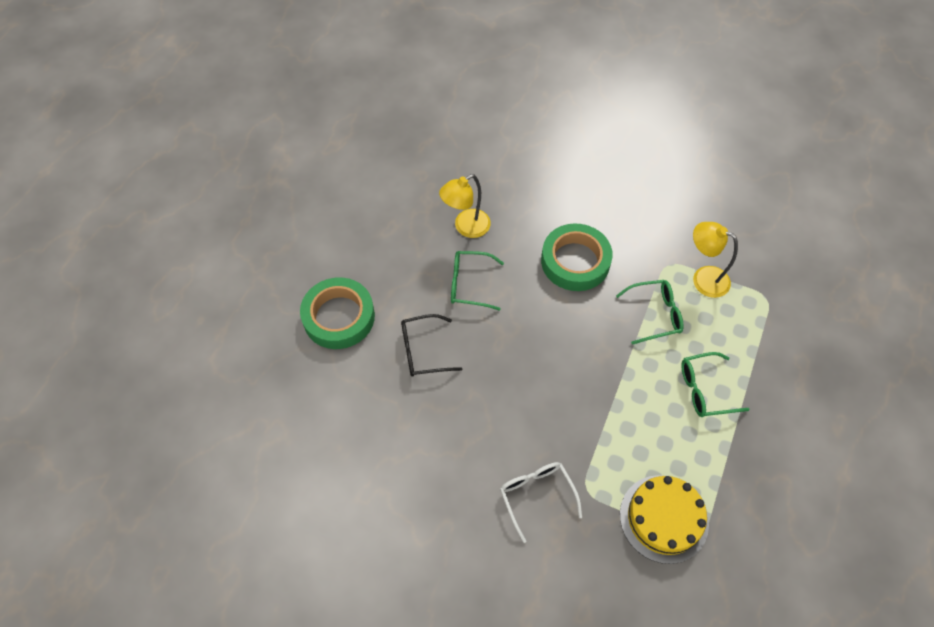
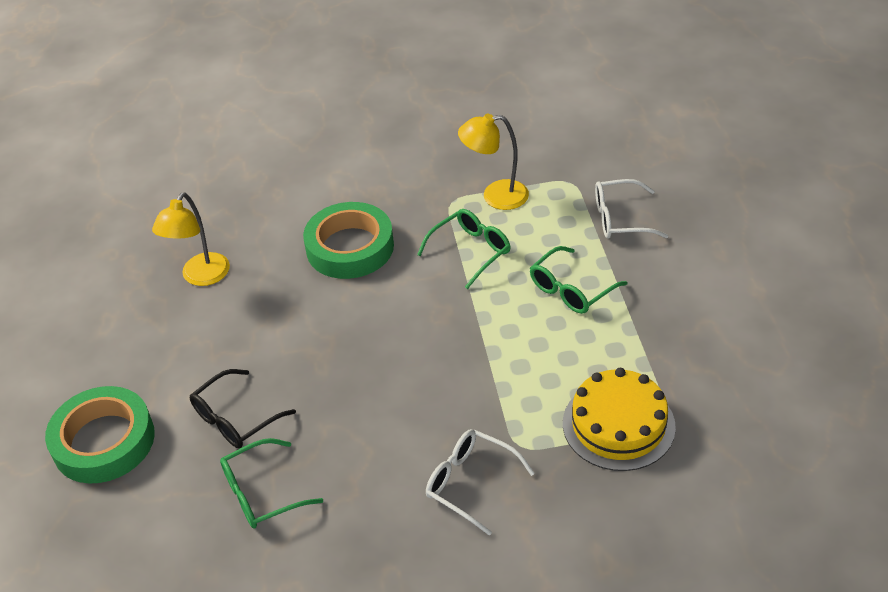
camera: 30 degrees left, 15 degrees down
green glasses [451,251,504,311] -> green glasses moved to [220,438,323,529]
none -> white glasses [595,179,668,239]

